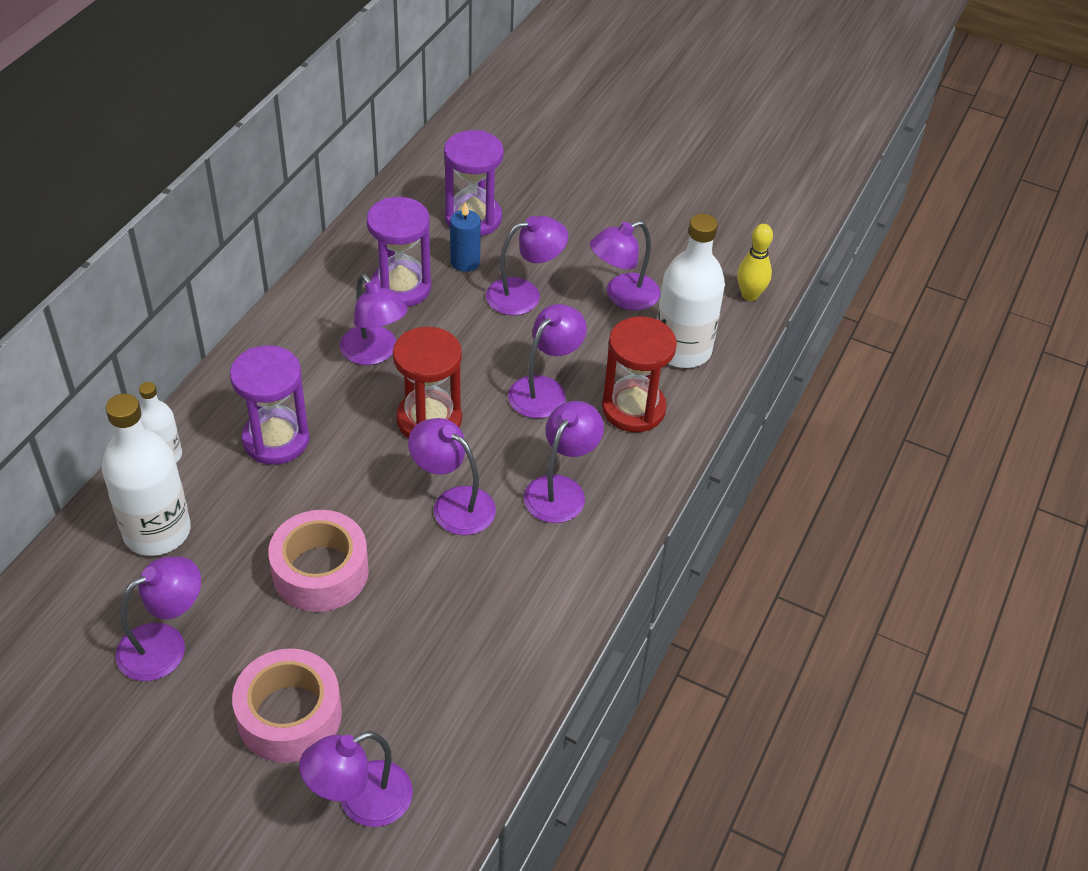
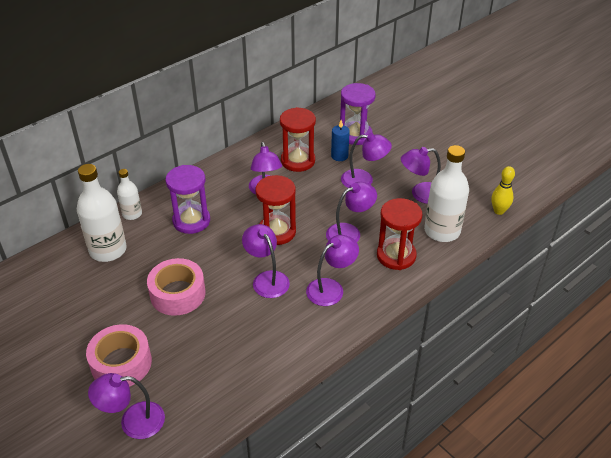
camera: 25 degrees right, 5 degrees down
purple lamp [115,556,201,681] -> none
purple hourglass [367,197,431,307] -> red hourglass [280,107,316,172]

